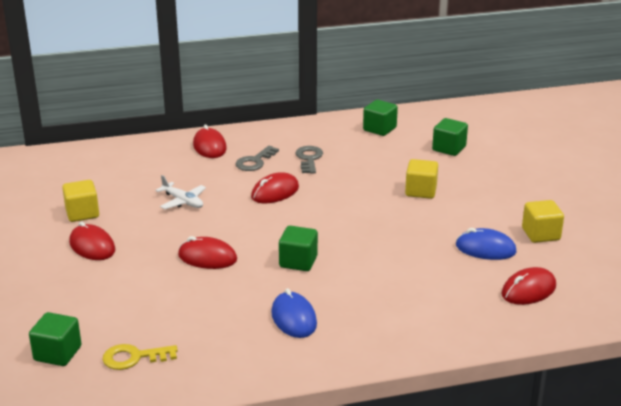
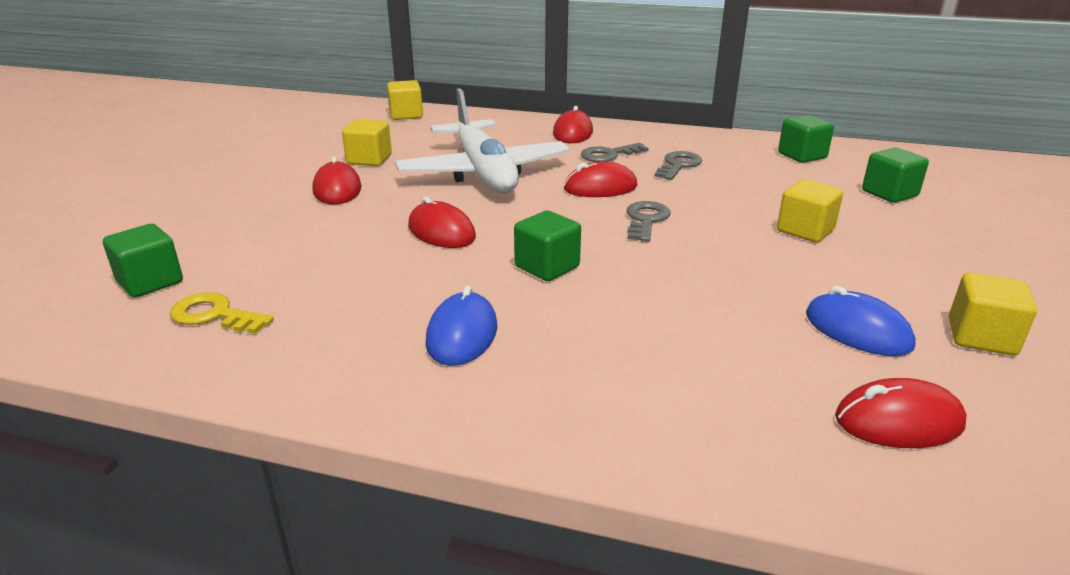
camera: 30 degrees right, 0 degrees up
white plane [155,175,206,209] -> white plane [395,88,570,193], size x2.40
none -> yellow cube [387,80,423,120]
none -> grey key [626,201,671,242]

